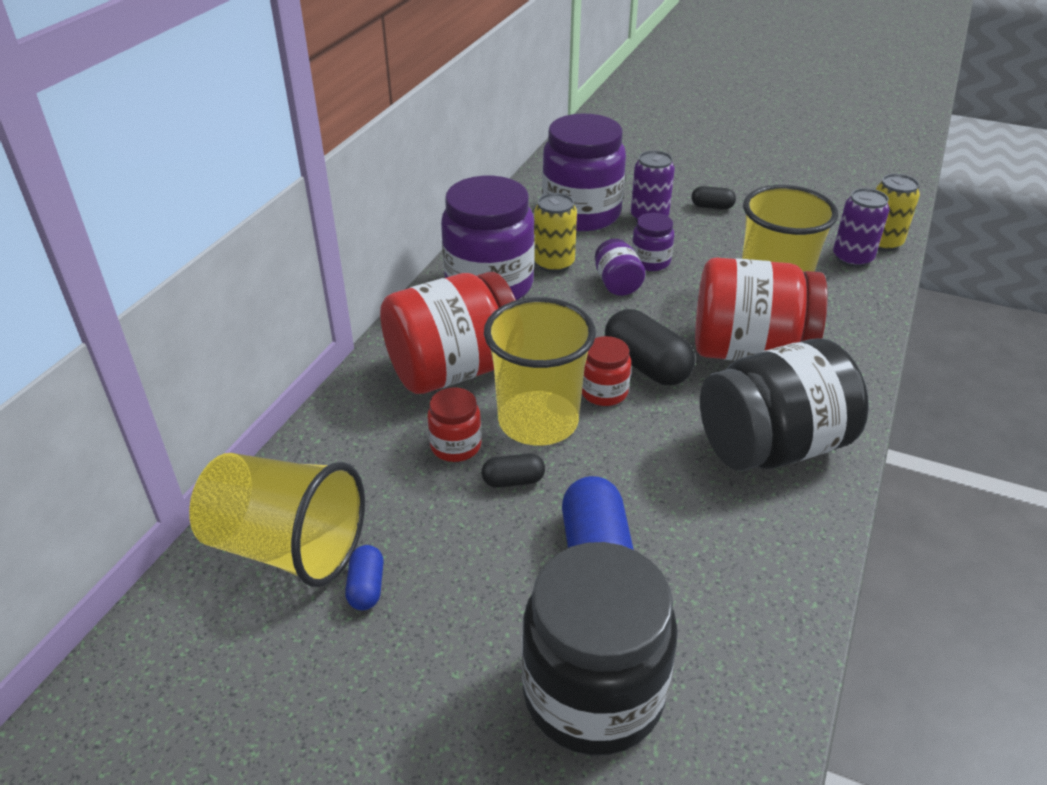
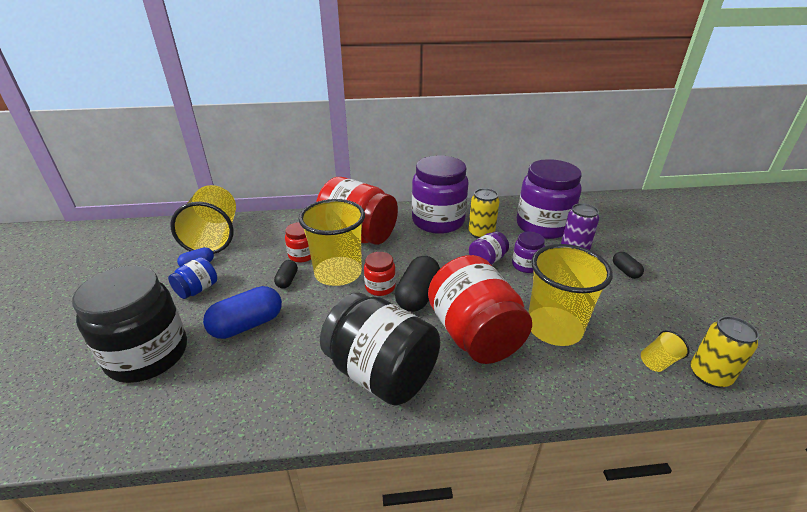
camera: 60 degrees right, 5 degrees down
black capsule [482,454,545,488] -> black capsule turned 45 degrees clockwise [274,260,298,289]
purple can [833,188,889,267] -> yellow cup [641,330,690,372]
none -> blue jar [168,257,217,299]

